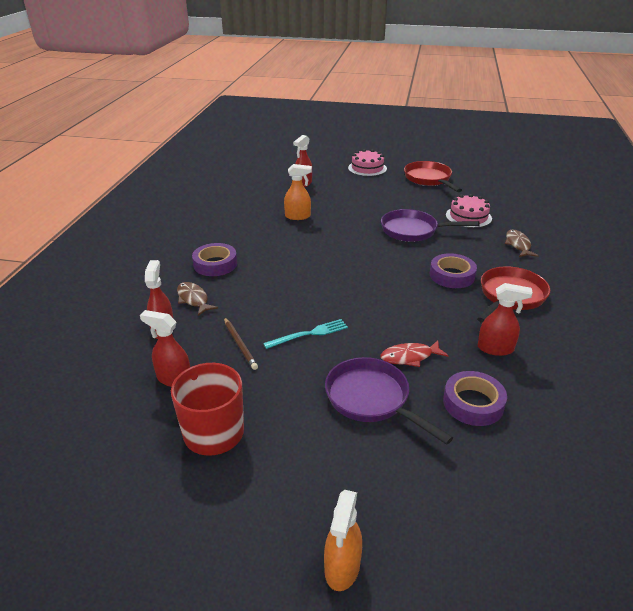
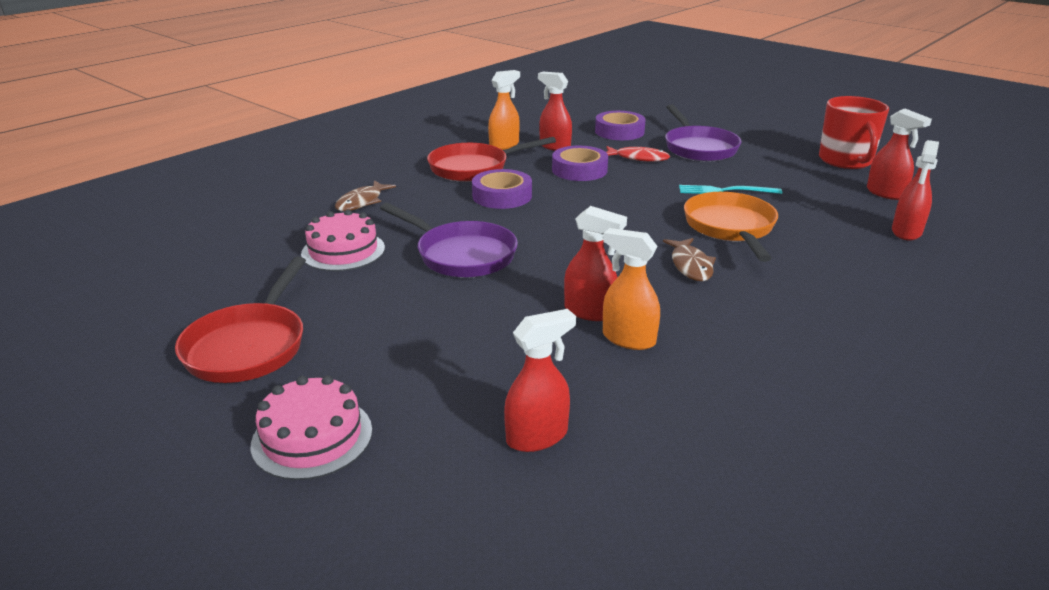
camera: 150 degrees left, 5 degrees down
brown fish [177,282,218,316] -> brown fish moved to [663,238,716,281]
purple tape [192,243,237,276] -> purple tape moved to [552,146,608,181]
brown pencil [224,318,258,370] -> none
orange spray bottle [324,490,362,591] -> orange spray bottle moved to [488,70,520,150]
none -> red spray bottle [564,206,627,321]
none -> orange pan [684,192,778,262]

